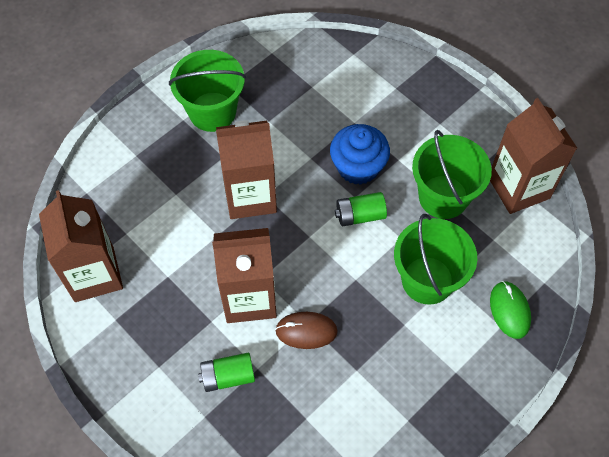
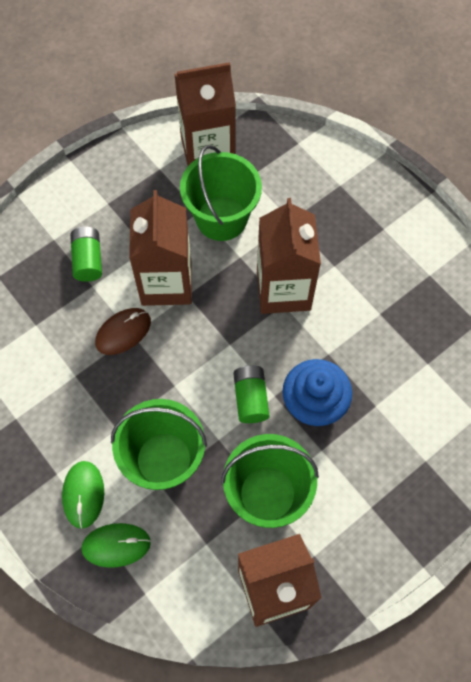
camera: 95 degrees right, 5 degrees up
green bucket [169,50,246,132] -> green bucket moved to [180,145,262,241]
brown mouse [275,312,338,349] -> brown mouse turned 45 degrees clockwise [95,308,151,355]
none -> green mouse [62,461,104,529]

